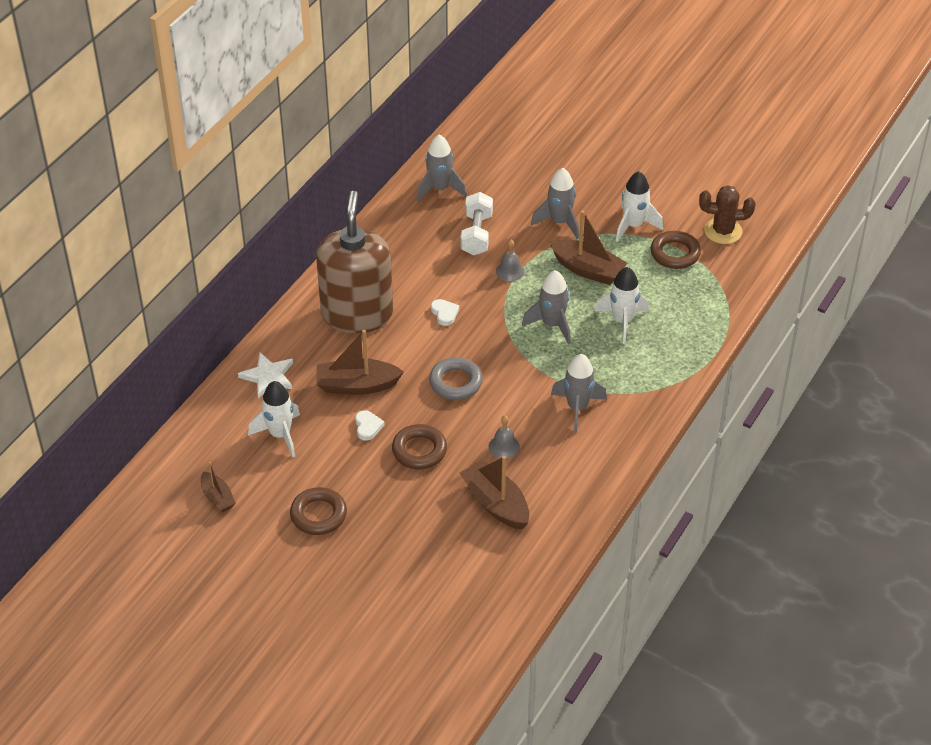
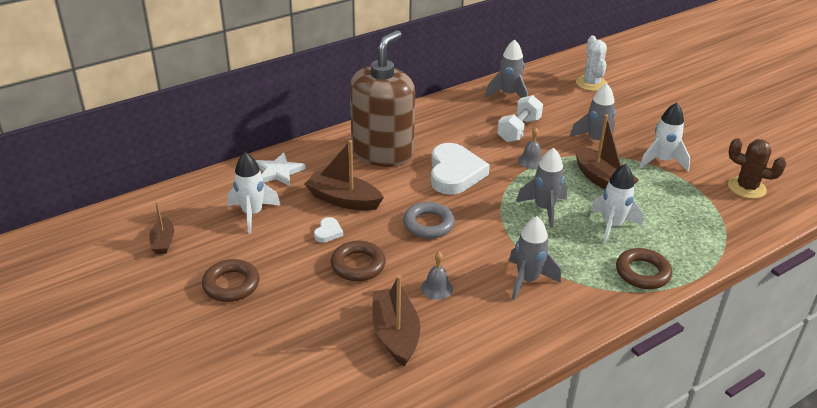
camera: 25 degrees right, 10 degrees down
white heart [431,299,459,326] -> white heart [431,143,490,195], size x2.33
brown ring [651,231,701,269] -> brown ring moved to [616,248,672,289]
none -> white cactus [576,36,607,91]

